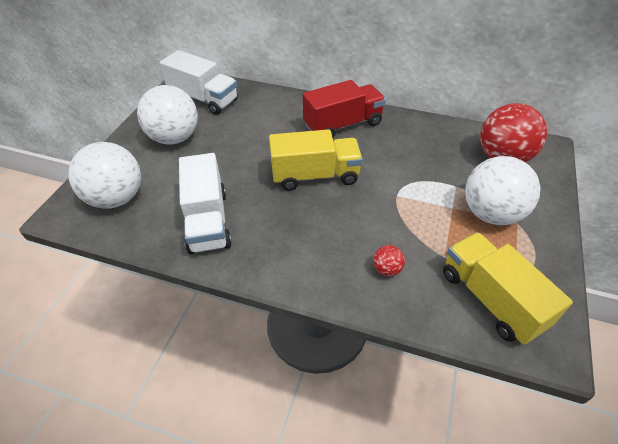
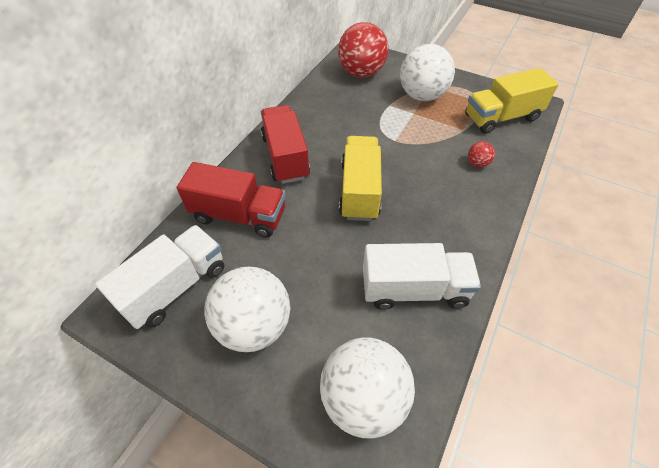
camera: 80 degrees left, 5 degrees up
none -> red truck [177,162,286,237]

